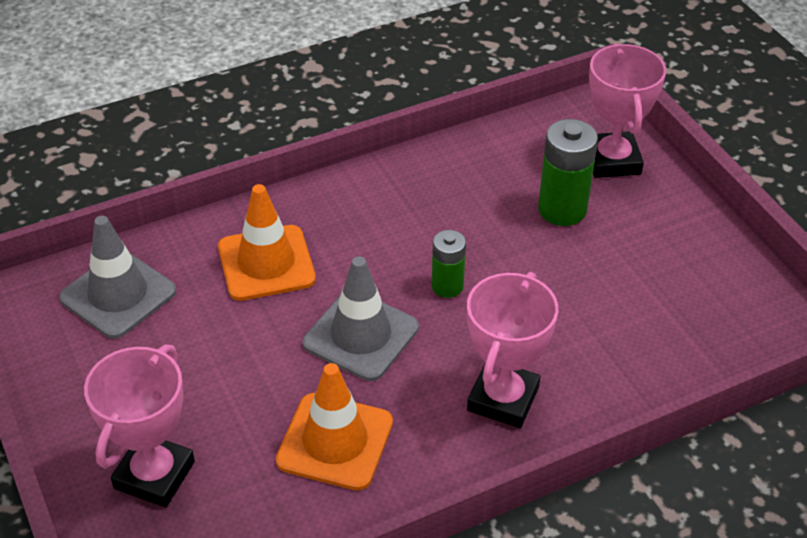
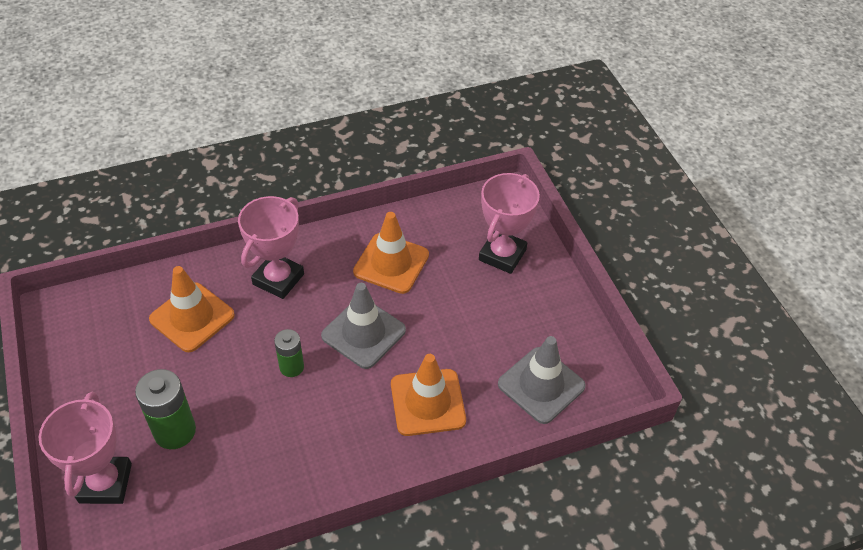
camera: 175 degrees left, 5 degrees up
none -> orange traffic cone [149,266,235,352]

